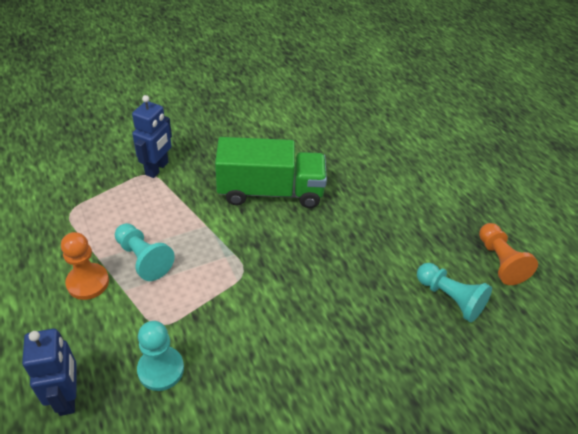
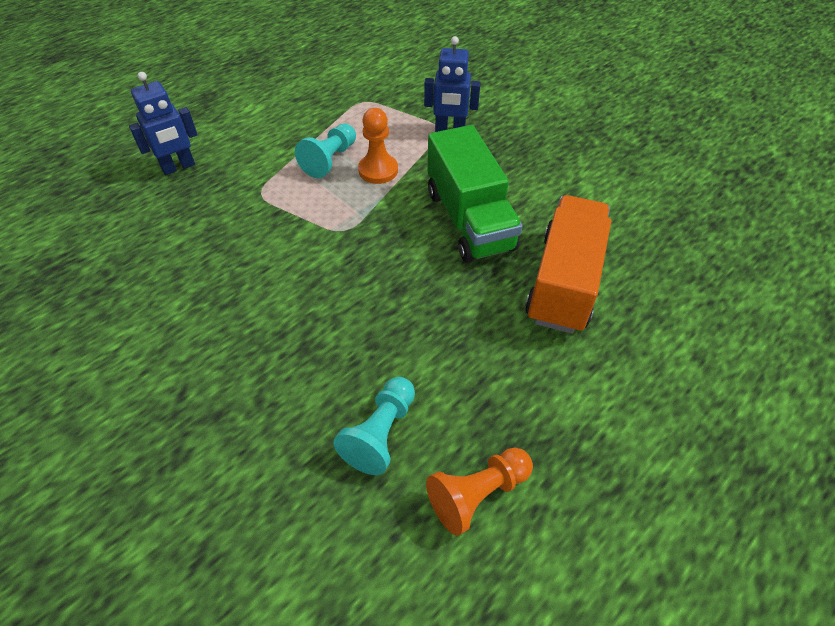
camera: 75 degrees right, 5 degrees up
orange pawn [61,232,109,300] -> orange pawn moved to [358,108,398,184]
turquoise pawn [137,321,184,391] -> none
none -> orange truck [525,195,611,333]

